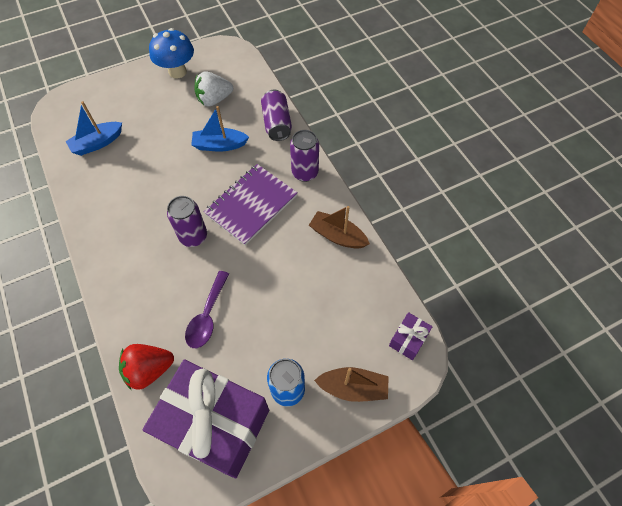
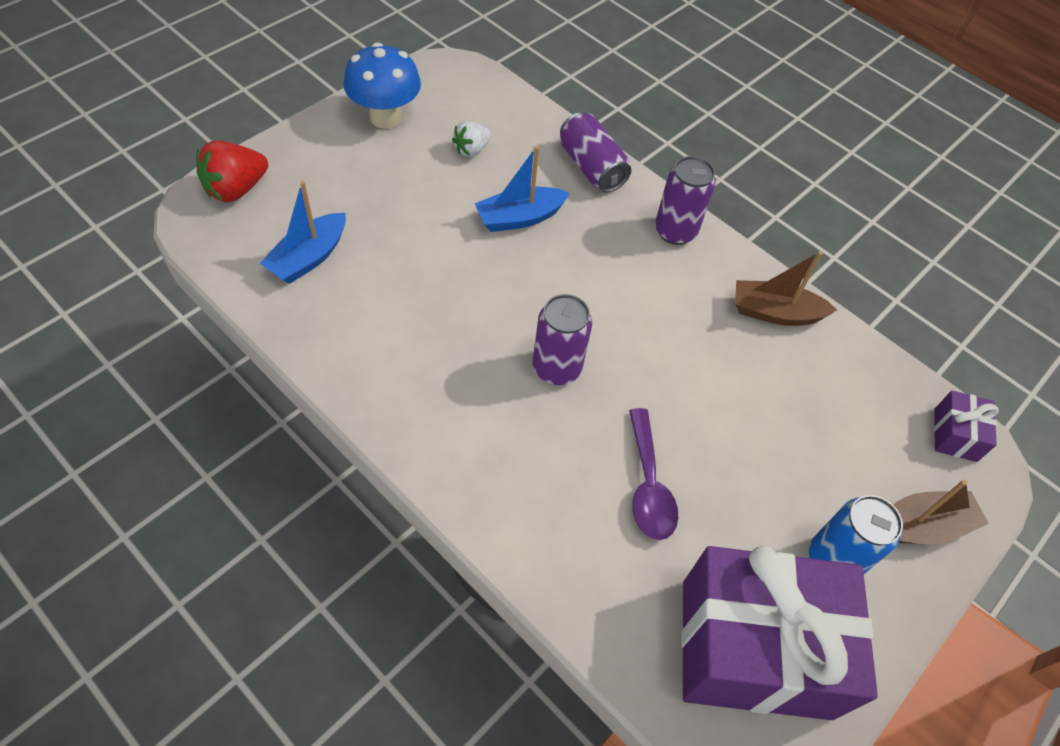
camera: 25 degrees left, 5 degrees down
red strawberry [119,344,174,390] -> red strawberry moved to [196,140,268,202]
white strawberry [194,71,233,107] -> white strawberry [452,121,491,157], size x0.63
purple notebook [204,164,298,245] -> none

